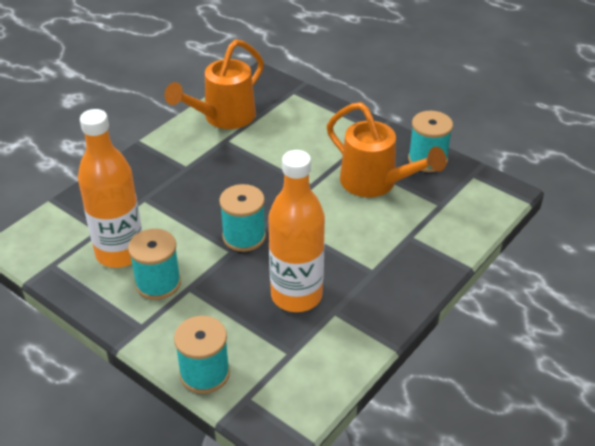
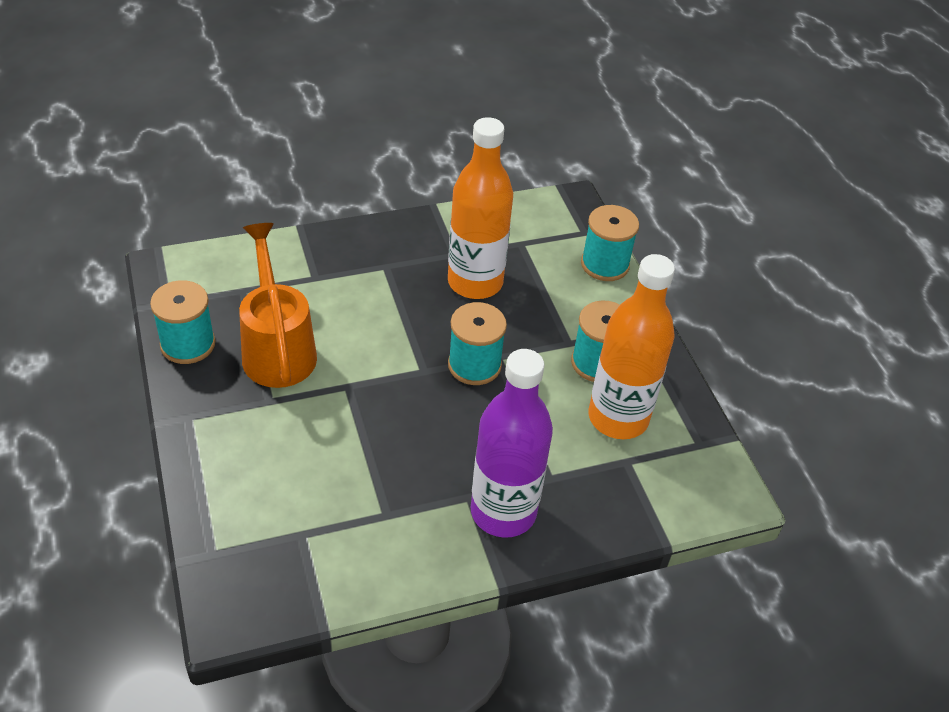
camera: 150 degrees left, 5 degrees up
orange watering can [165,39,264,129] -> none
none -> purple bottle [471,349,553,538]

